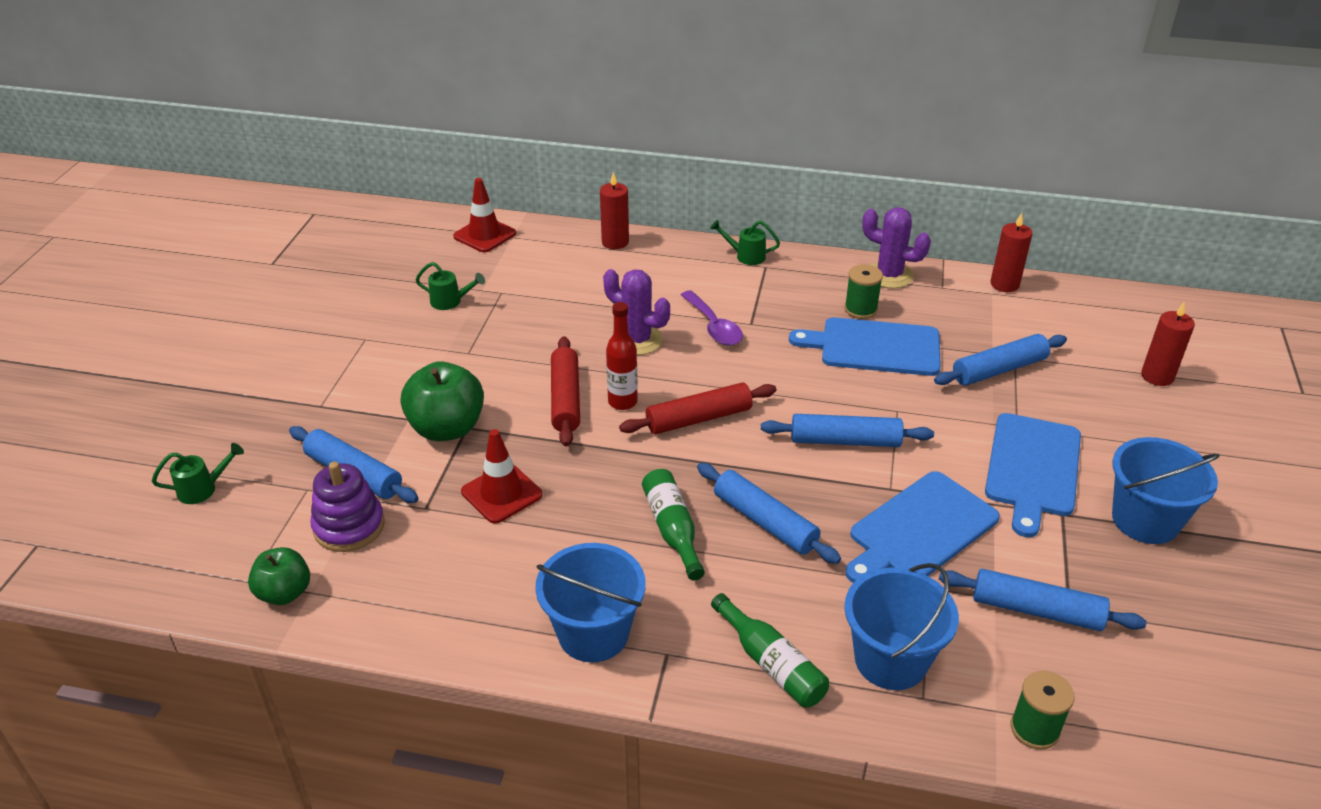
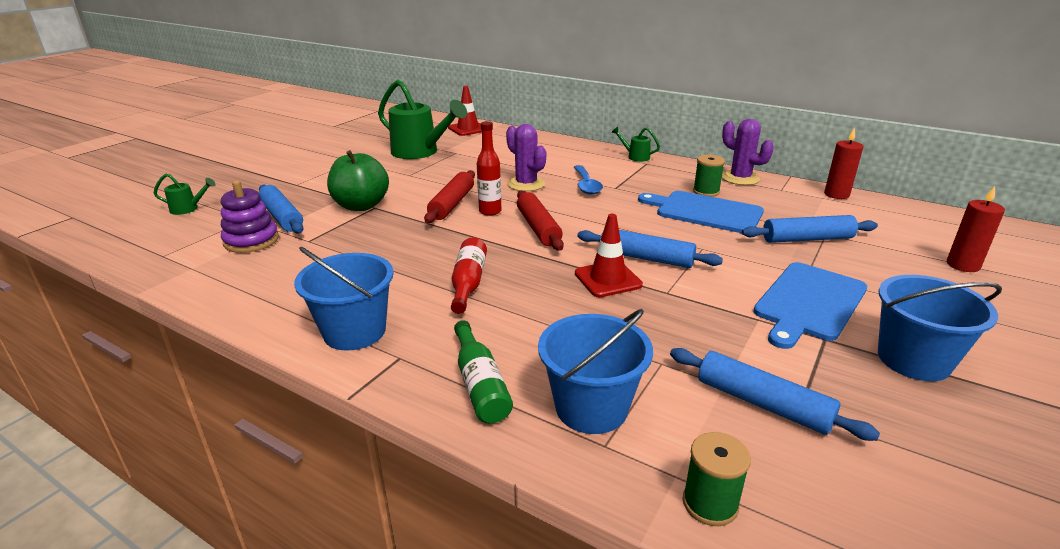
camera: 20 degrees right, 10 degrees down
green apple [248,547,310,605] -> none
green watering can [415,262,485,310] -> green watering can [378,80,467,159], size x2.22
red traffic cone [461,429,542,523] -> red traffic cone moved to [575,214,643,297]
red candle [600,172,629,249] -> none
red rolling pin [619,383,776,434] -> red rolling pin turned 75 degrees clockwise [517,190,564,251]
green bottle [642,469,705,581] -> red bottle [451,238,487,314]
purple spoon [681,290,743,346] -> blue spoon [574,165,603,195]
blue rolling pin [697,463,841,564] -> none
blue cutting board [845,471,1000,583] -> none

